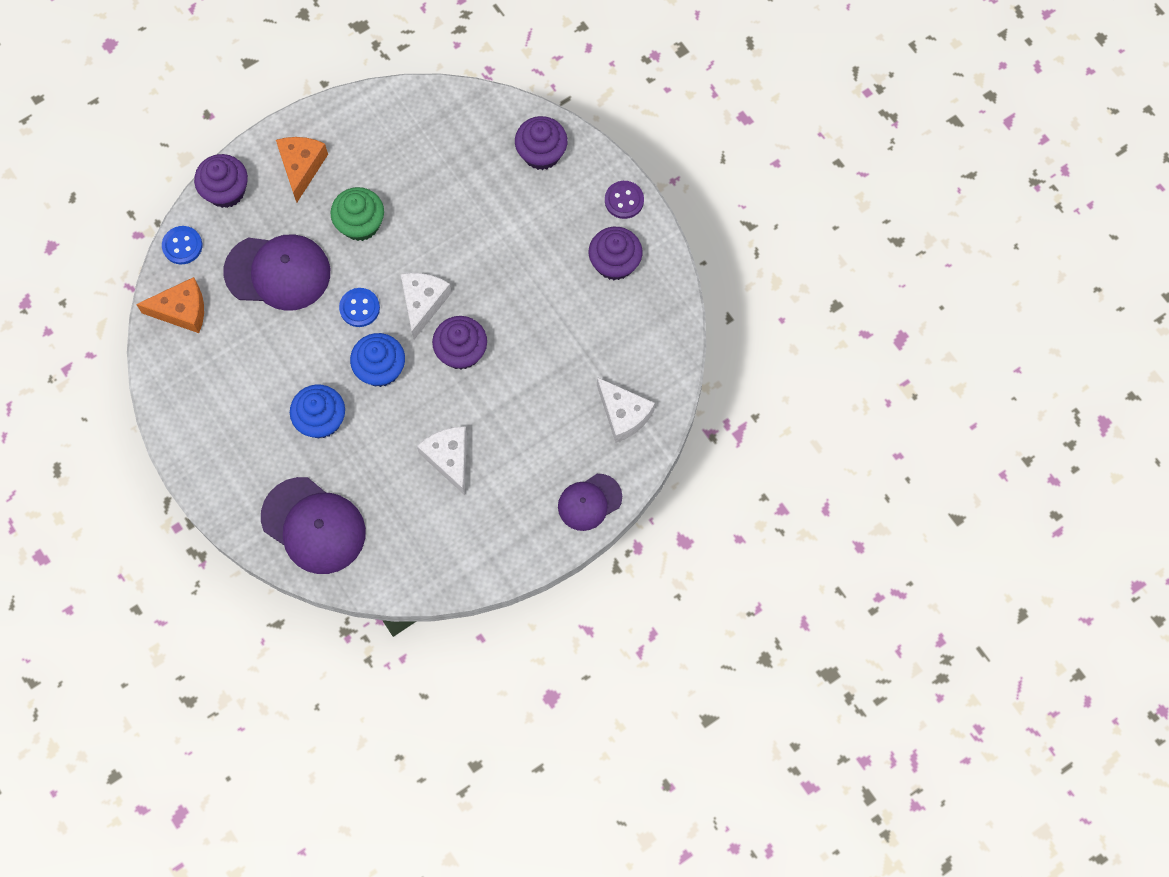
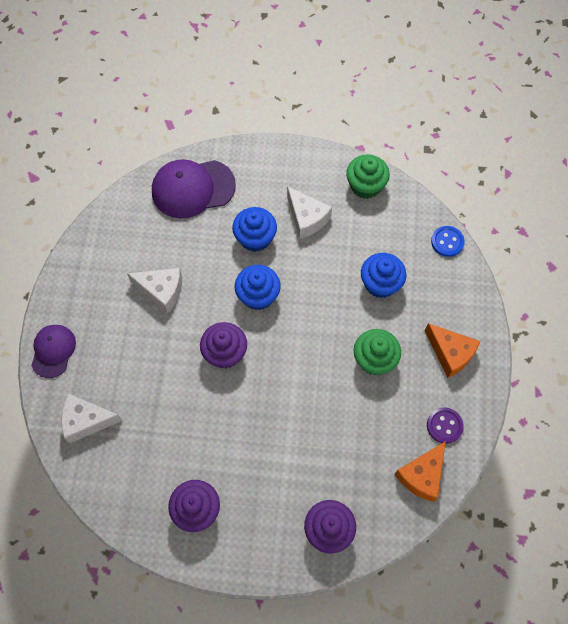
camera: 130 degrees right, 5 degrees down
orange cheese [136,277,204,333] -> orange cheese moved to [394,441,446,502]
purple cupcake [194,154,248,208] -> none
purple cap [223,234,330,311] -> blue cupcake [361,253,406,298]
blue button [339,288,380,327] -> none
white cheese [401,273,452,340] -> white cheese moved to [287,186,332,239]
purple button [605,181,644,219] -> purple button moved to [427,407,464,444]
none -> green cupcake [346,155,390,199]

